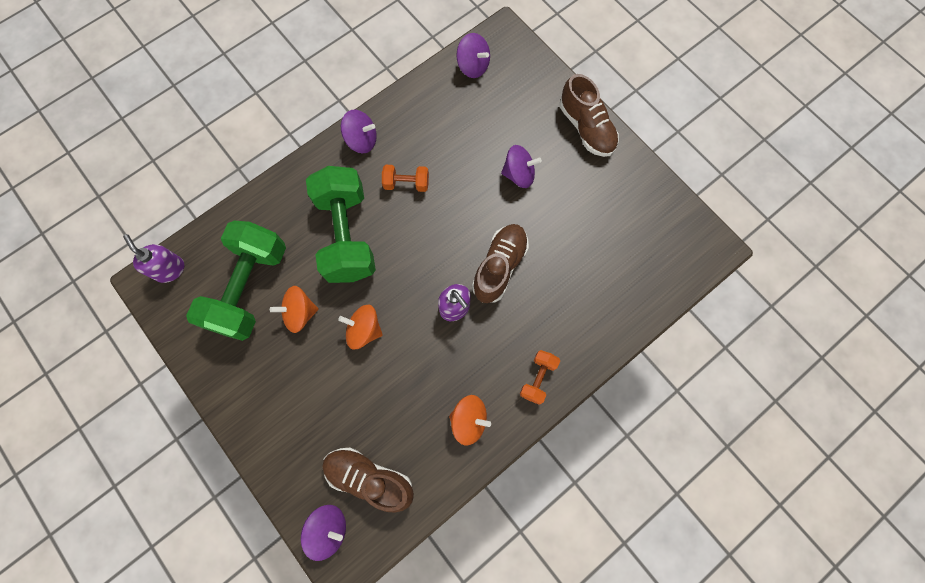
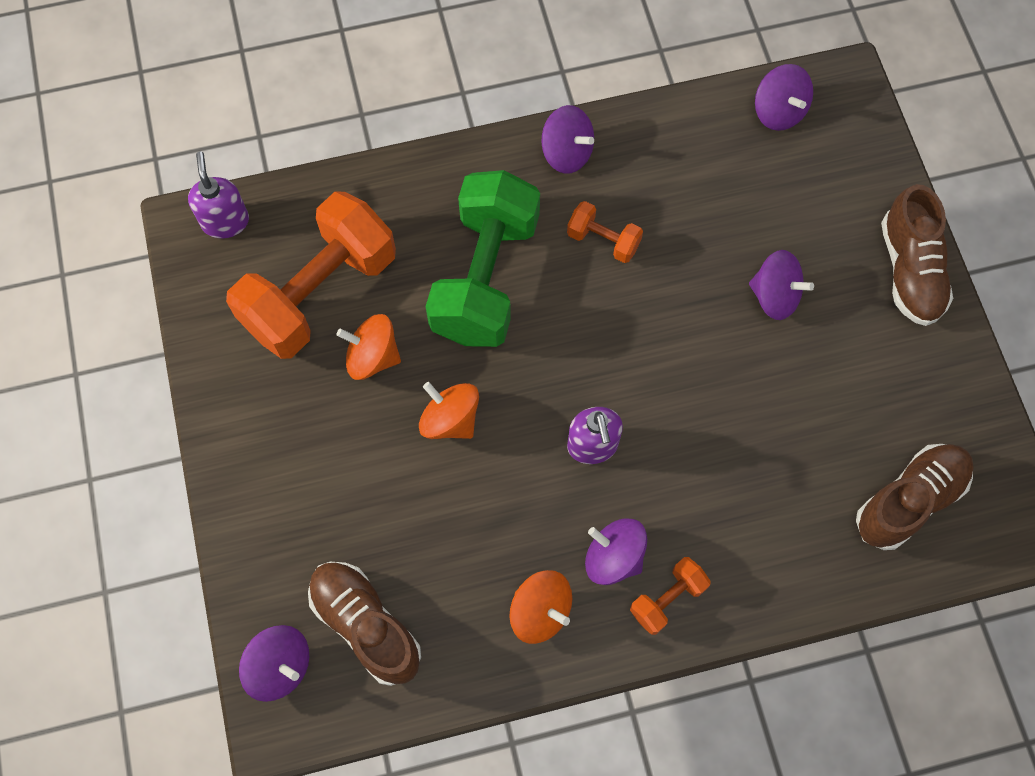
camera: 25 degrees right, 5 degrees down
green dumbbell [186,221,286,341] -> orange dumbbell [226,192,396,359]
brown shoe [472,224,529,303] -> brown shoe moved to [856,444,974,550]
none -> purple spinning top [585,518,647,585]

